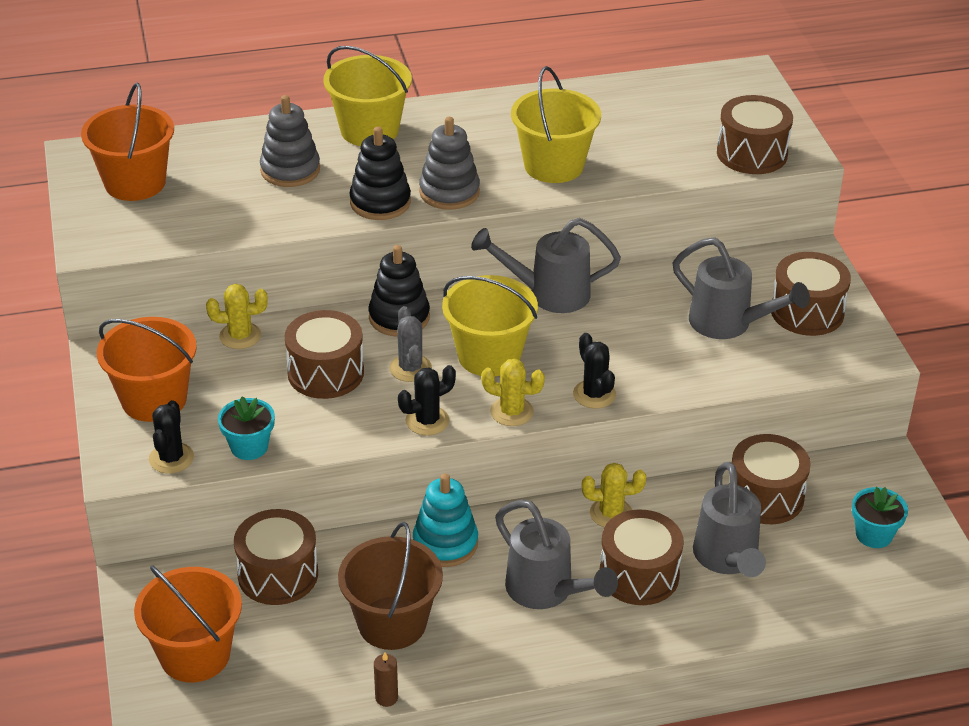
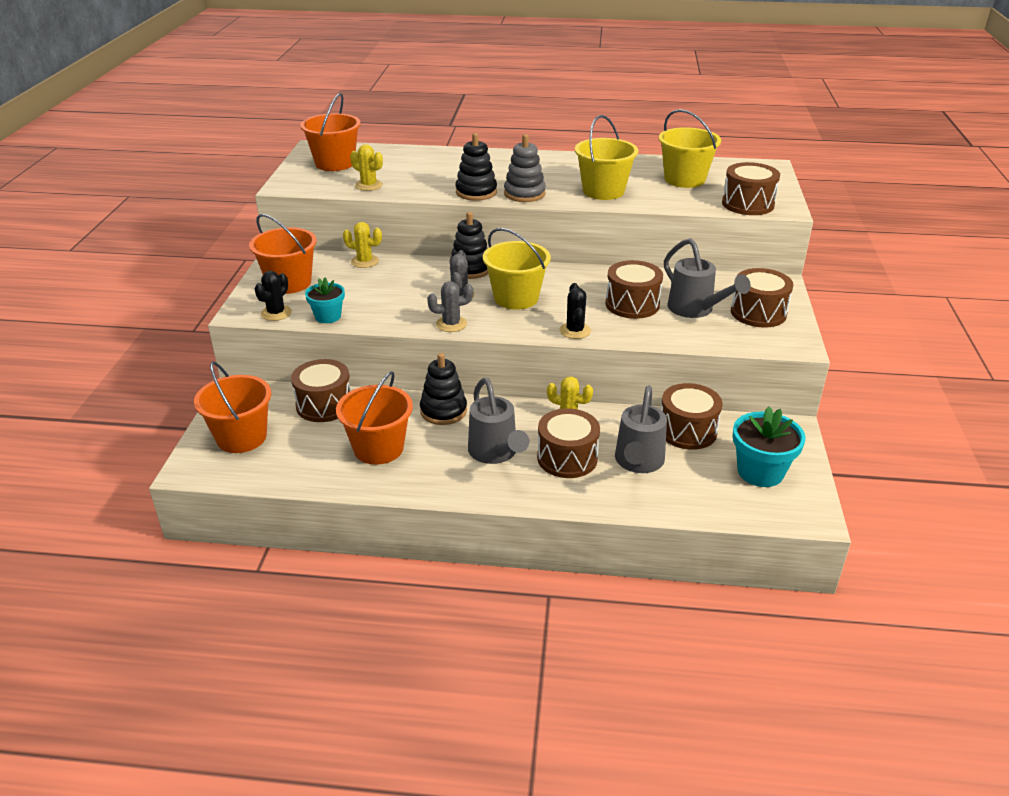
camera: 20 degrees right, 5 degrees down
grey stacking toy [260,95,320,187] -> none
brown drum [285,310,364,399] -> brown drum moved to [605,260,663,319]
yellow bucket [323,46,412,146] -> yellow bucket moved to [659,109,721,188]
brown bucket [338,522,443,650] -> orange bucket [336,371,413,465]
brown candle [374,652,398,707] -> none
black cactus [398,365,456,436] -> grey cactus [427,281,473,332]
turquoise stacking toy [413,473,478,567] -> black stacking toy [420,353,467,425]
grey watering can [471,218,621,313] -> none
yellow cactus [481,359,545,426] -> yellow cactus moved to [350,144,383,191]
turquoise flower pot [852,487,908,548] -> turquoise flower pot [733,407,806,487], size x1.58

